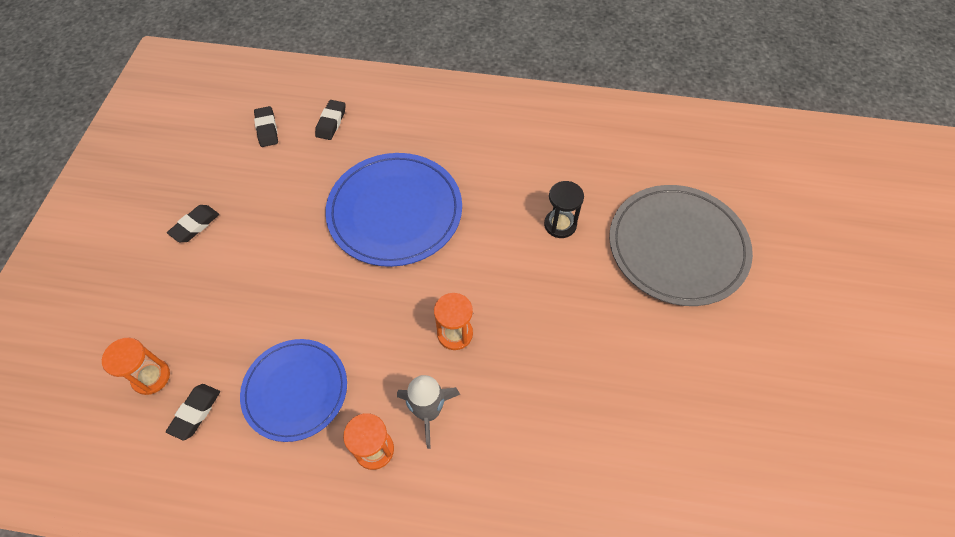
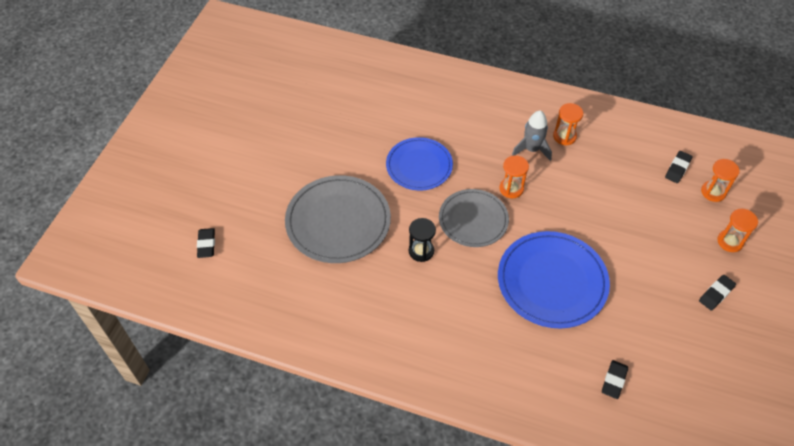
camera: 170 degrees left, 5 degrees down
blue plate [240,339,347,442] -> blue plate moved to [386,137,453,191]
black eraser [254,106,278,147] -> black eraser moved to [197,228,215,258]
none -> grey plate [439,189,509,247]
none -> orange hourglass [717,209,758,252]

